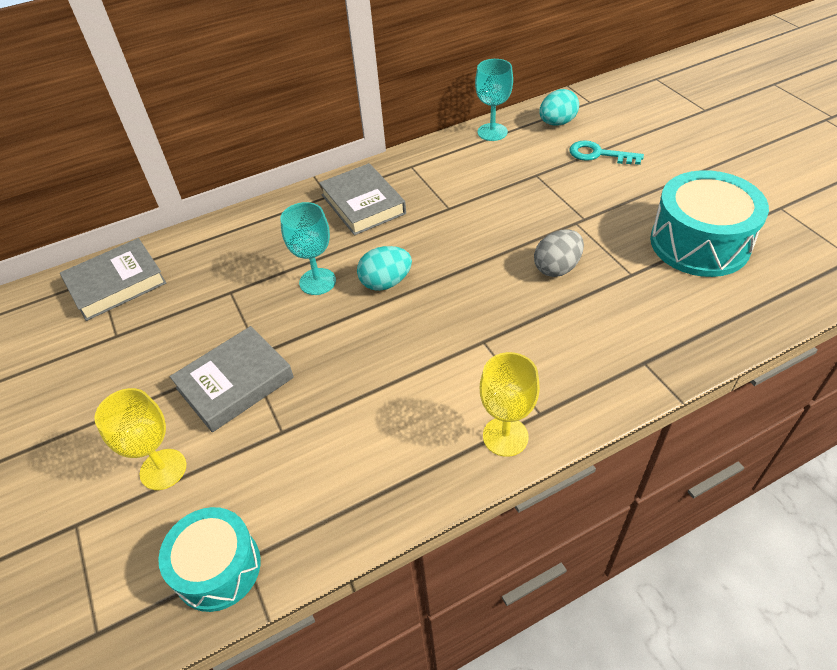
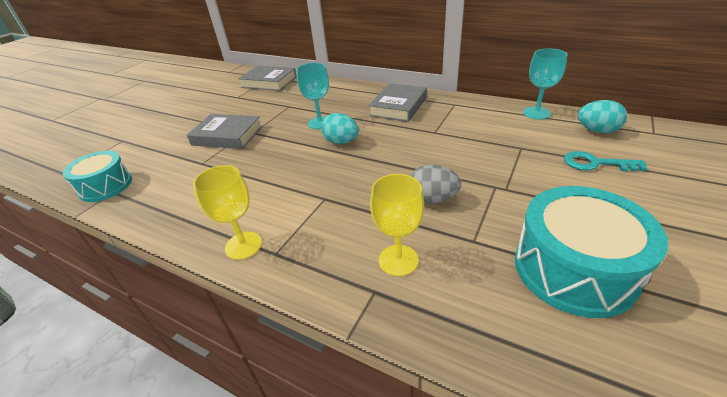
camera: 55 degrees right, 10 degrees down
yellow goblet [94,388,186,490] -> yellow goblet moved to [370,174,424,276]
turquoise key [569,140,644,165] -> turquoise key turned 60 degrees counterclockwise [564,151,647,171]

